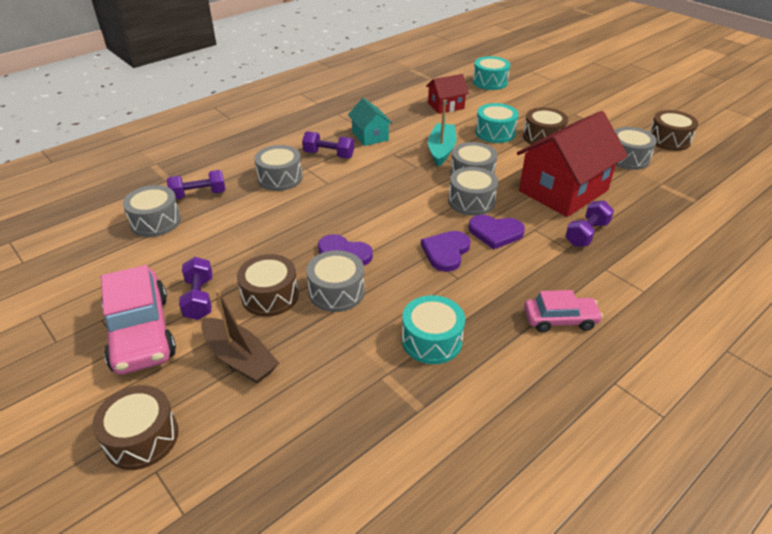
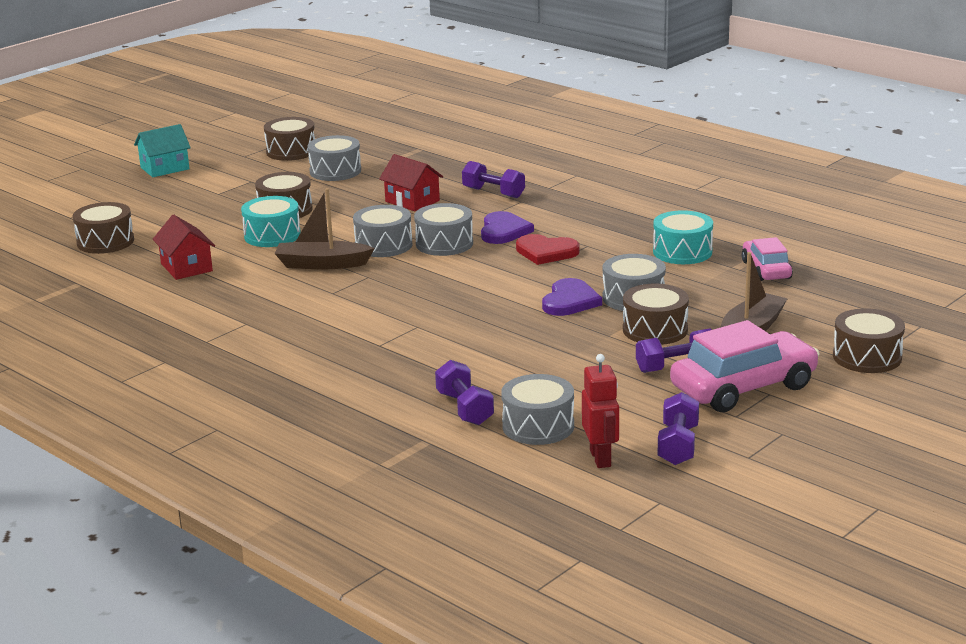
camera: 95 degrees left, 15 degrees down
grey drum [254,145,303,191] -> none
purple dumbbell [302,131,354,158] -> purple dumbbell moved to [658,392,699,465]
turquoise house [348,98,393,146] -> turquoise house moved to [134,124,191,177]
purple heart [421,231,471,272] -> red heart [516,234,580,265]
turquoise boat [428,100,456,167] -> brown boat [275,188,375,269]
turquoise drum [473,56,510,90] -> brown drum [73,202,134,254]
red house [517,111,628,217] -> red house [379,154,443,211], size x0.51
pink car [524,290,603,332] -> pink car moved to [742,237,793,281]
none -> red robot [582,354,619,468]

